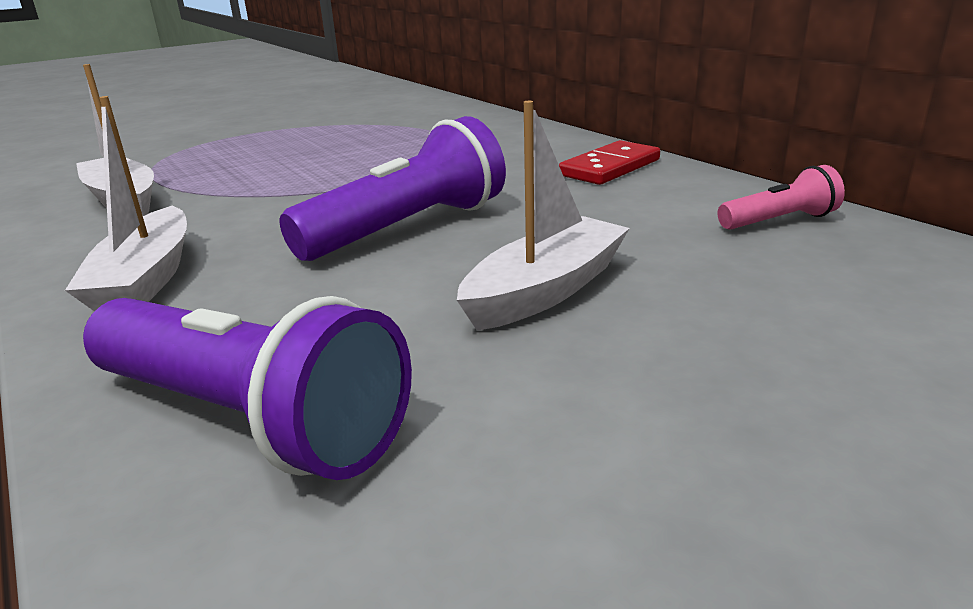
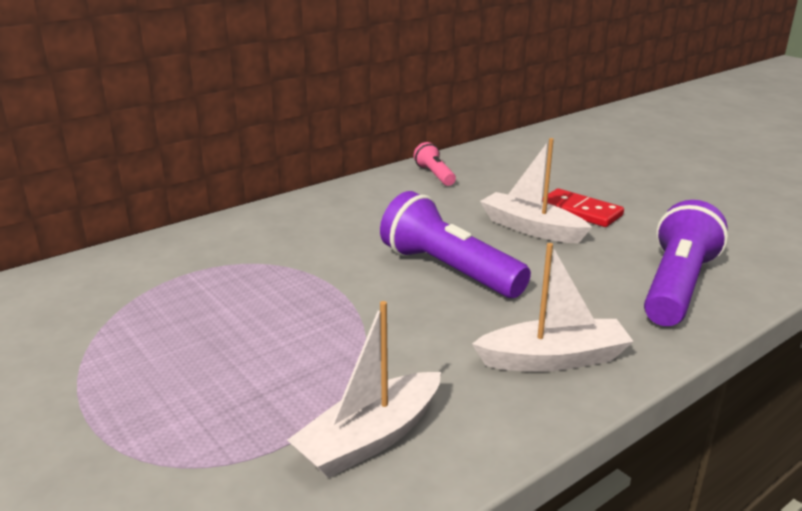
camera: 95 degrees left, 0 degrees up
red domino [559,140,660,185] -> red domino moved to [547,189,624,227]

